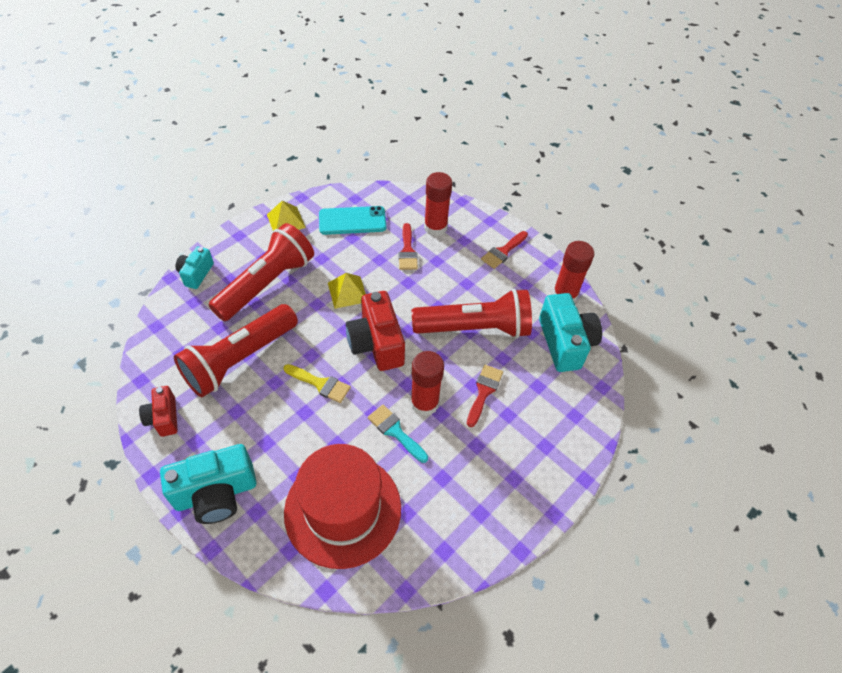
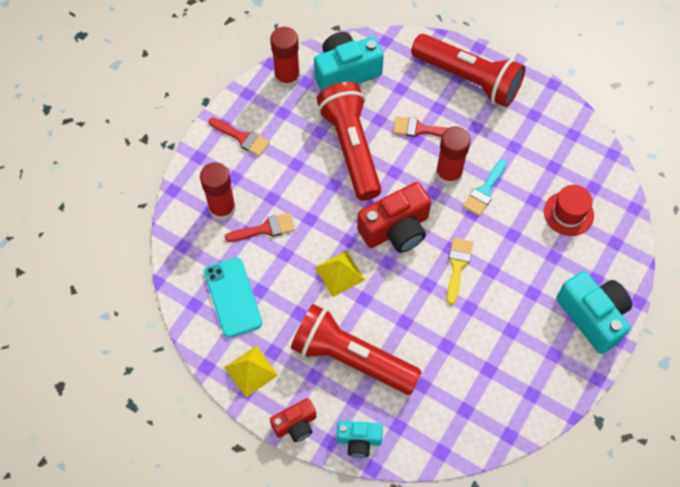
camera: 100 degrees left, 10 degrees up
red camera [139,386,178,437] -> red camera moved to [270,398,316,442]
red flashlight [174,304,298,397] -> red flashlight moved to [411,34,525,107]
red hat [284,444,401,569] -> red hat [544,185,594,236], size x0.50

